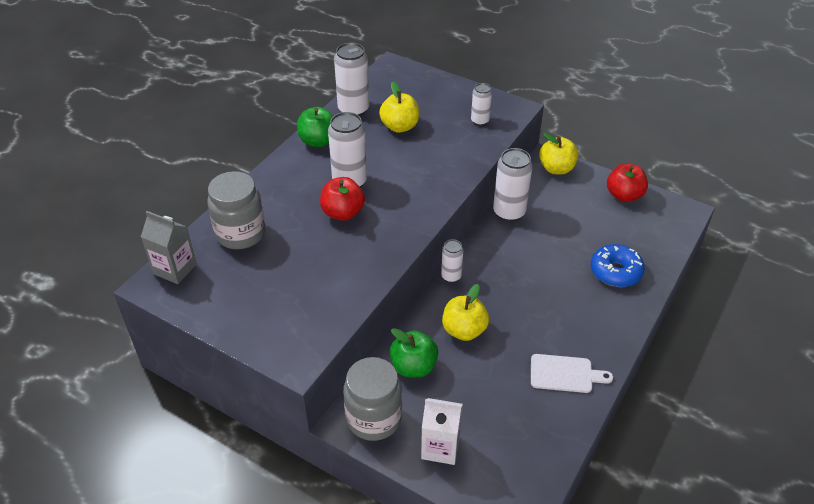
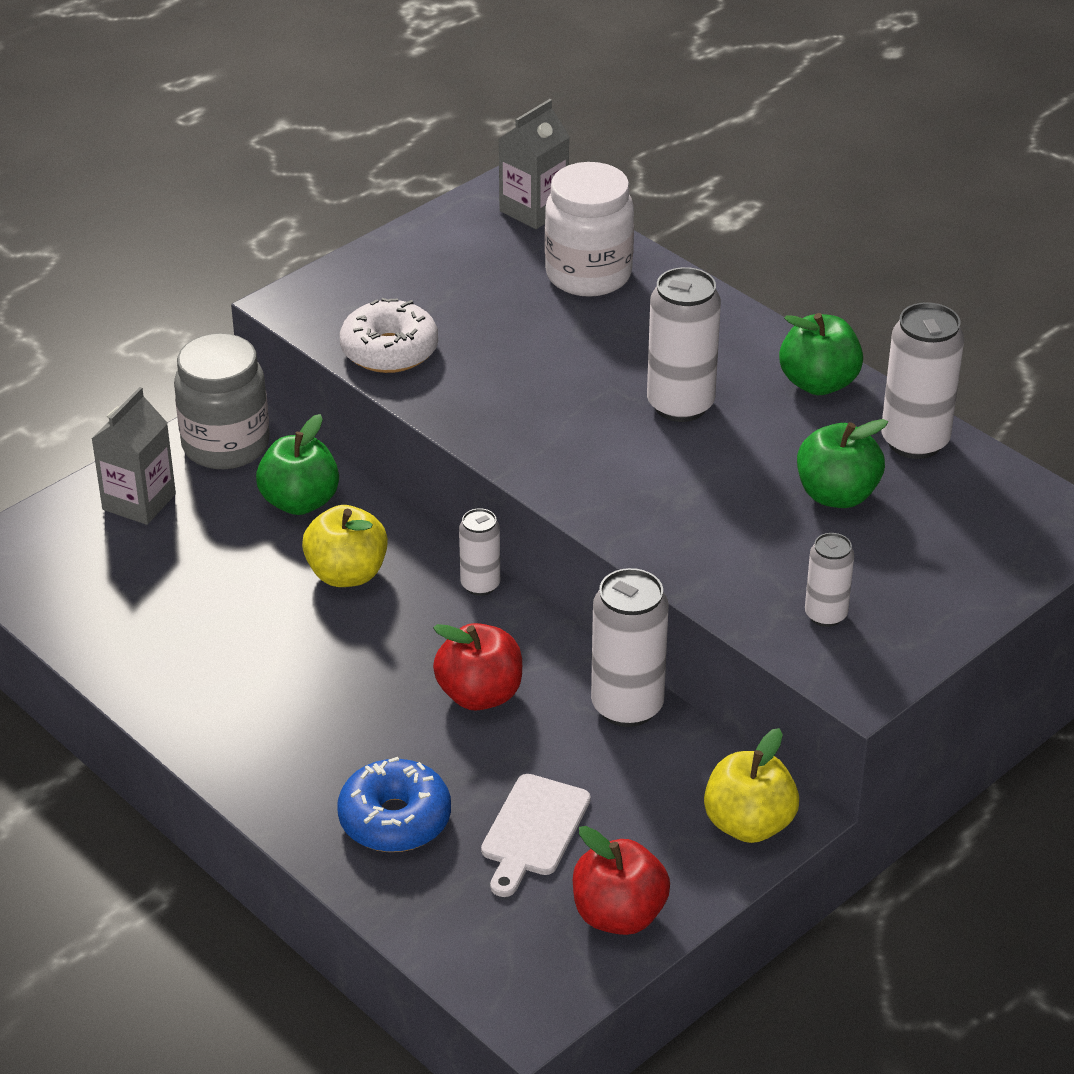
camera: 105 degrees right, 5 degrees down
grey jar [207,171,266,249] -> white jar [545,162,634,297]
red apple [320,177,365,221] -> red apple moved to [433,623,522,711]
yellow apple [379,81,419,133] -> green apple [797,419,888,508]
white carton [421,398,463,465] -> grey carton [92,387,176,525]
white cutting board [531,354,613,393] -> white cutting board moved to [481,774,591,897]
none -> white donut [340,298,438,373]

